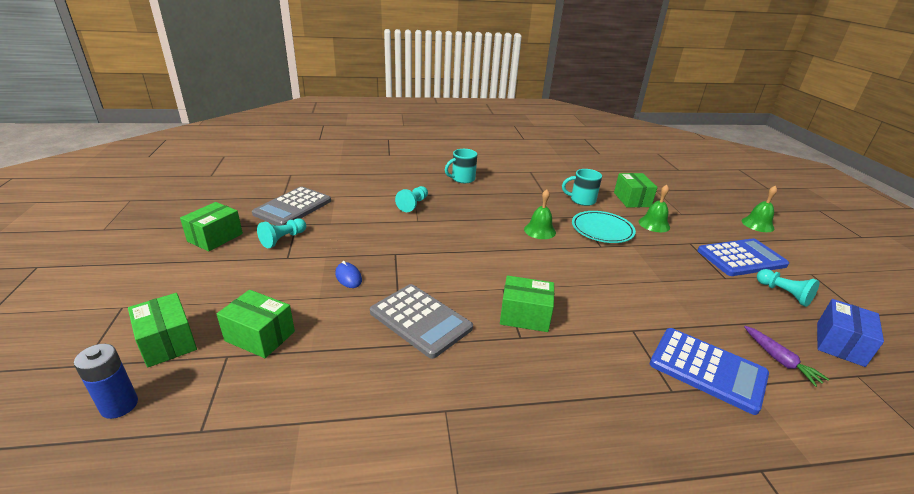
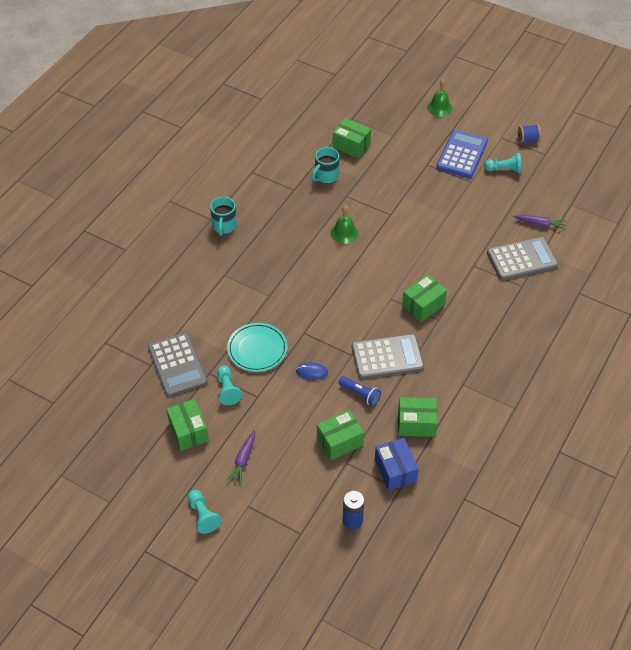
camera: 50 degrees left, 20 degrees up
green box [128,293,197,368] -> green box moved to [398,397,438,437]
turquoise pawn [395,186,428,212] -> turquoise pawn moved to [188,490,221,534]
turquoise plate [572,211,636,243] -> turquoise plate moved to [227,323,287,372]
green bell [639,185,670,232] -> none
blue calculator [650,328,769,415] -> grey calculator [487,237,558,281]
blue box [817,299,884,367] -> blue box moved to [375,438,419,491]
none -> purple carrot [227,430,255,484]
none -> blue flashlight [339,376,381,406]
none -> blue spool [518,124,541,143]

